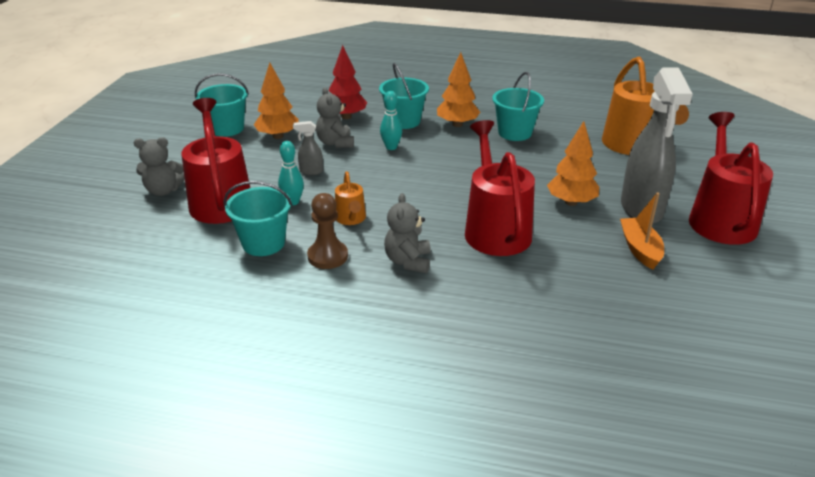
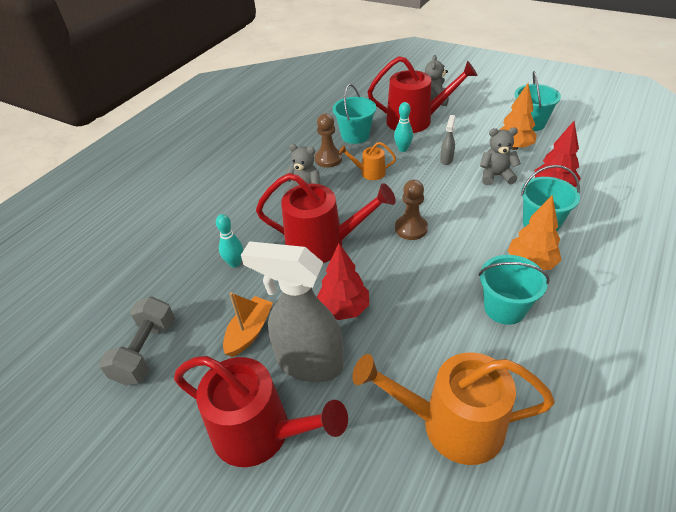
camera: 110 degrees right, 10 degrees up
turquoise bowling pin [380,91,402,150] -> turquoise bowling pin moved to [216,214,243,268]
orange tree [547,121,599,206] -> red tree [317,243,369,320]
orange boat [620,193,664,270] -> orange boat turned 75 degrees counterclockwise [223,292,273,357]
none -> grey dumbbell [99,296,175,386]
none -> brown pawn [395,180,428,240]

